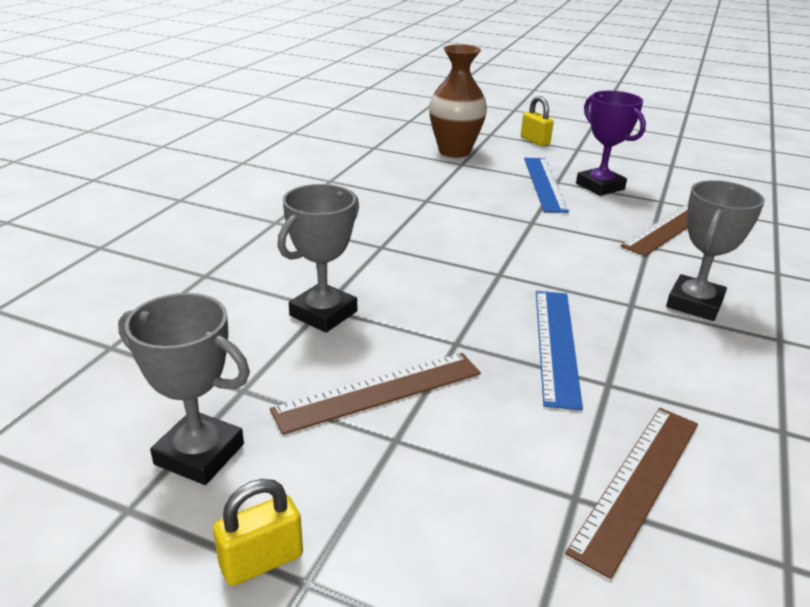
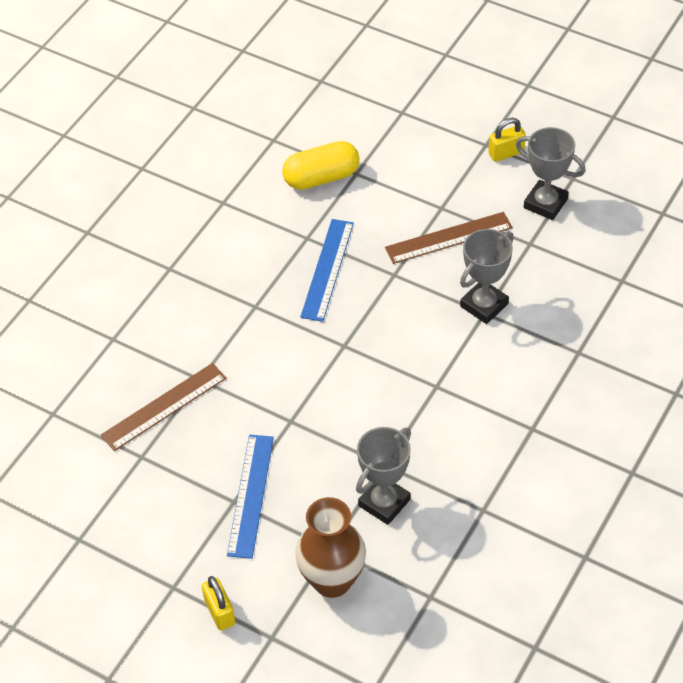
camera: 170 degrees left, 20 degrees up
brown ruler [565,408,698,579] -> yellow capsule [282,141,359,190]
purple trophy [576,91,646,196] -> none
grey trophy [666,180,765,321] -> grey trophy moved to [356,427,411,525]

